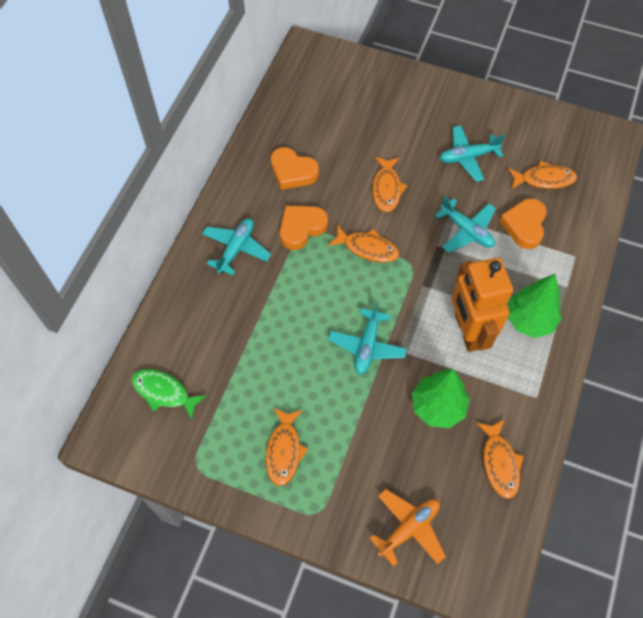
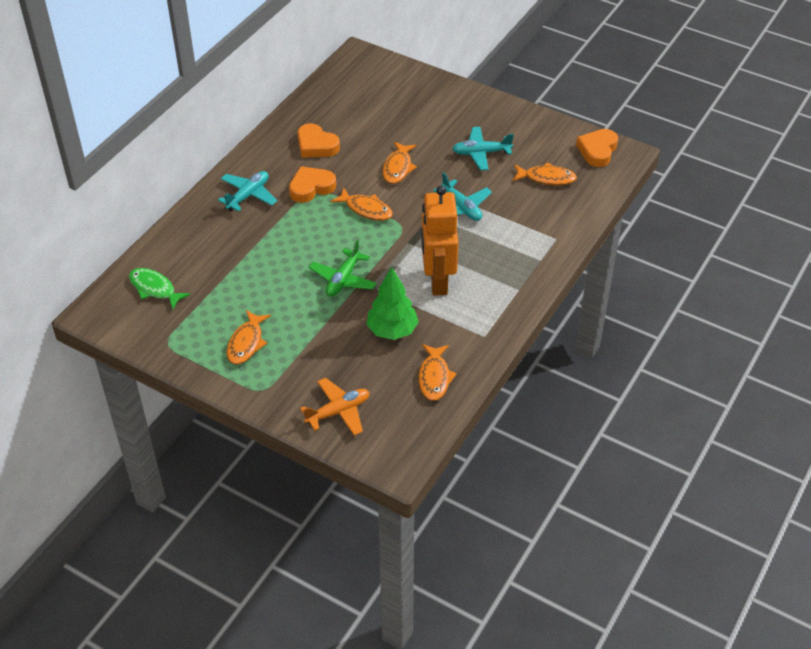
camera: 10 degrees right, 15 degrees down
turquoise plane [328,302,407,375] -> green plane [309,240,377,297]
orange heart [499,198,547,249] -> orange heart moved to [576,129,618,167]
green tree [508,274,562,338] -> none

